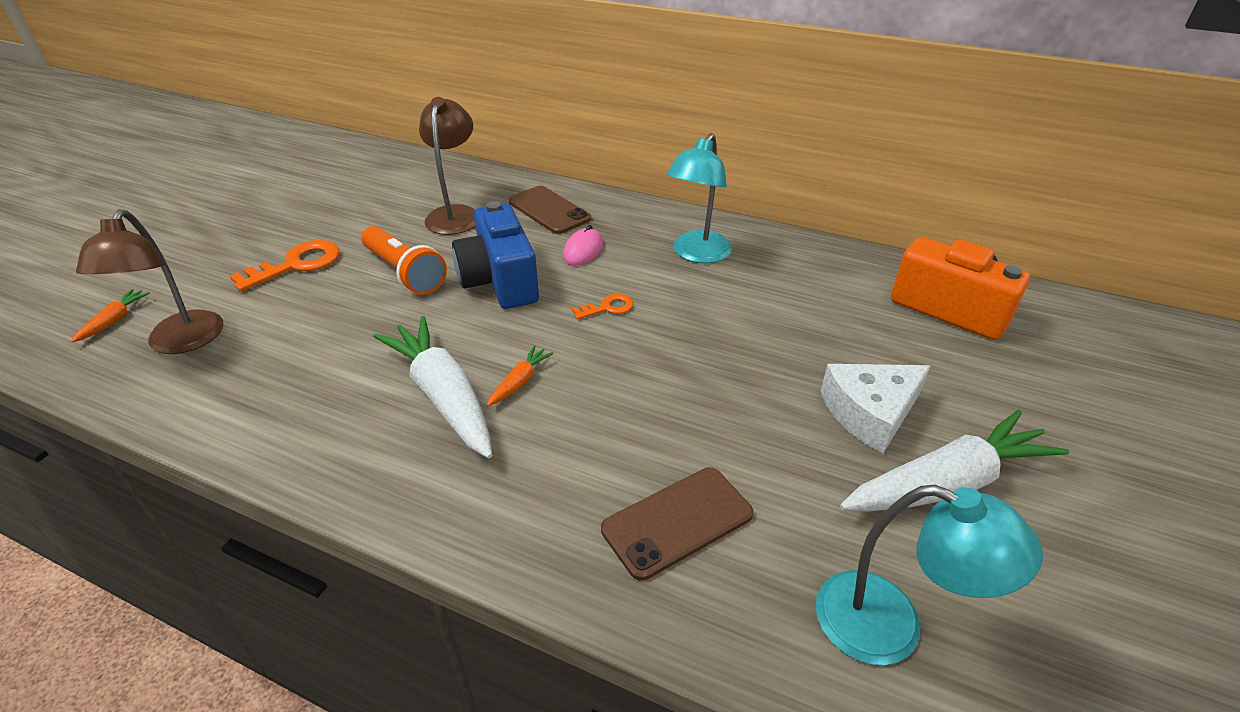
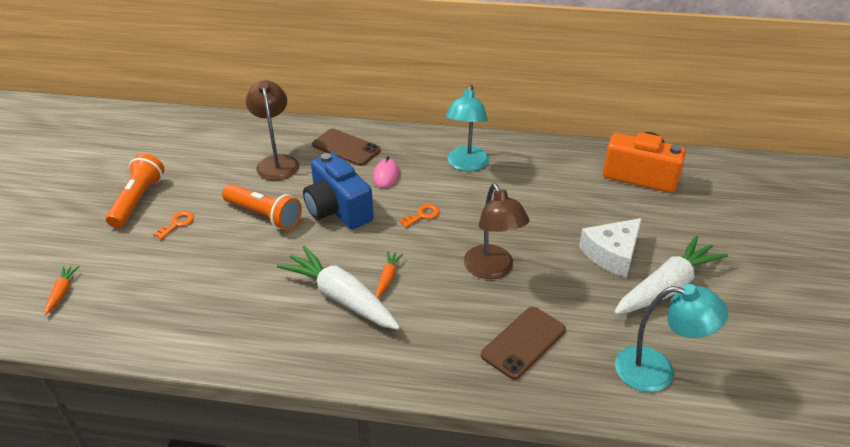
camera: 15 degrees left, 0 degrees up
brown lamp [76,209,224,354] -> brown lamp moved to [464,183,530,279]
orange key [230,240,340,292] -> orange key [153,211,194,239], size x0.55
none -> orange flashlight [106,153,165,228]

